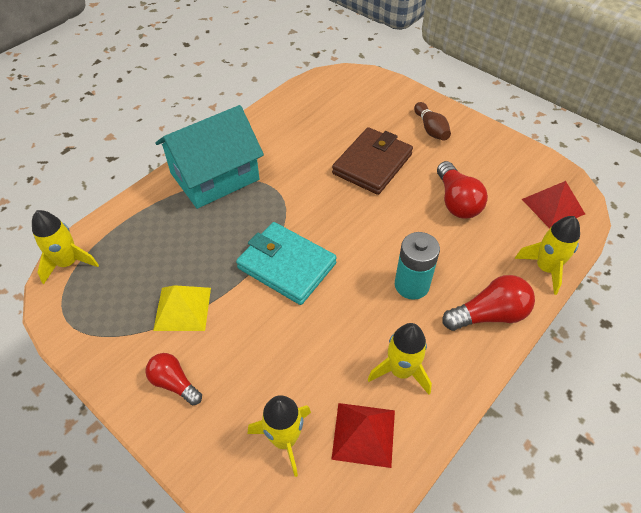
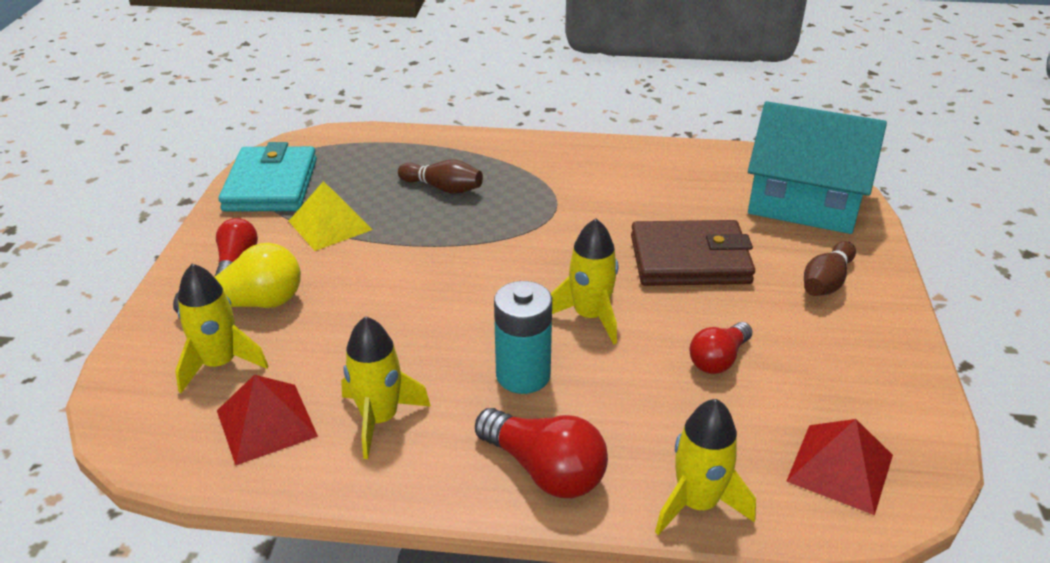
camera: 55 degrees right, 15 degrees down
yellow rocket [32,210,99,284] -> yellow rocket moved to [551,218,618,345]
turquoise house [155,105,264,209] -> turquoise house moved to [748,101,887,234]
turquoise wallet [236,222,337,305] -> turquoise wallet moved to [219,142,317,212]
red light bulb [437,161,488,219] -> red light bulb [689,322,753,374], size x0.66
none -> yellow light bulb [173,243,301,314]
none -> brown bowling pin [398,160,483,194]

